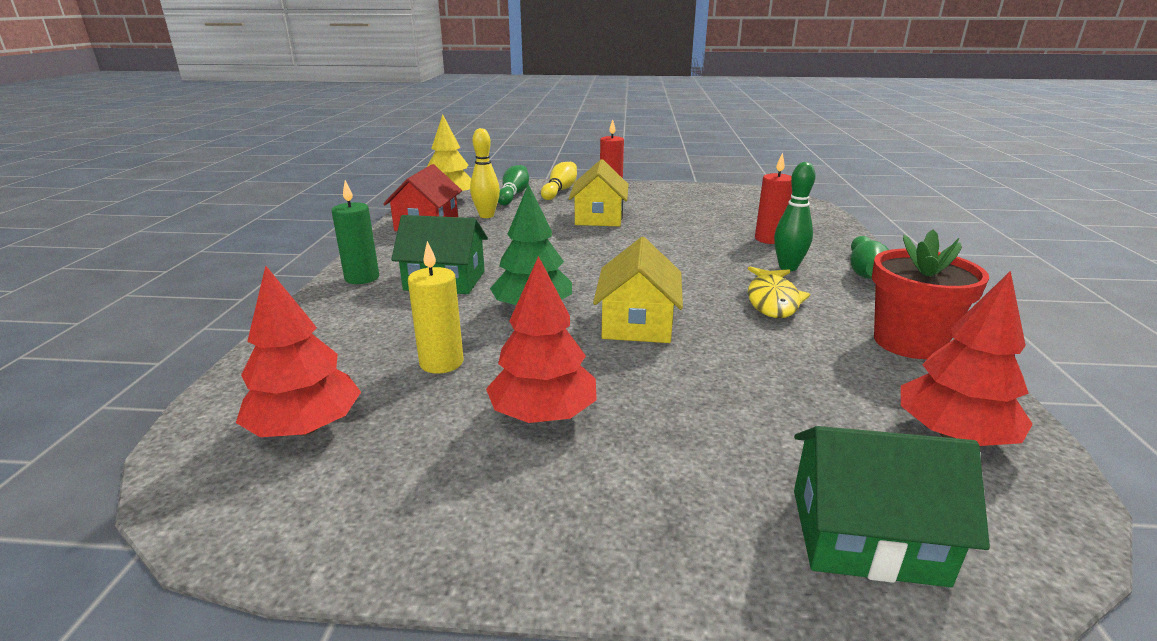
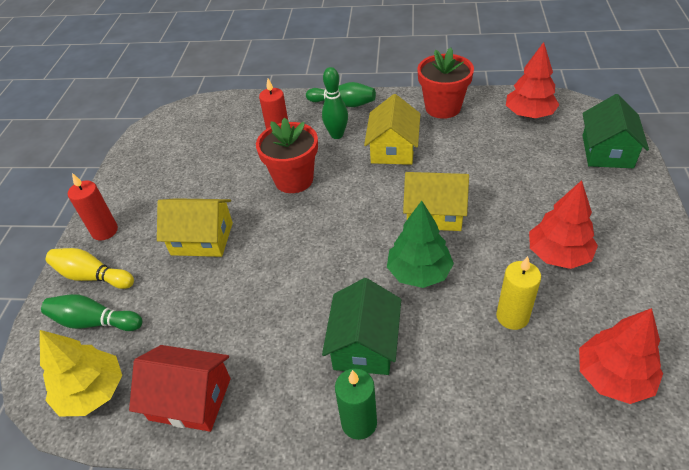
camera: 85 degrees left, 20 degrees up
yellow bowling pin [470,128,500,218] -> none
yellow fish [748,266,810,318] -> yellow house [364,94,420,165]
none -> red flower pot [256,118,318,193]

